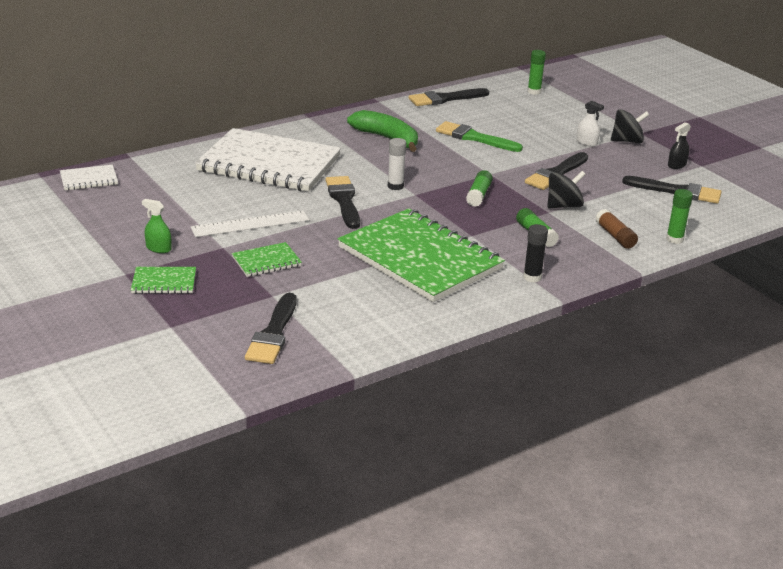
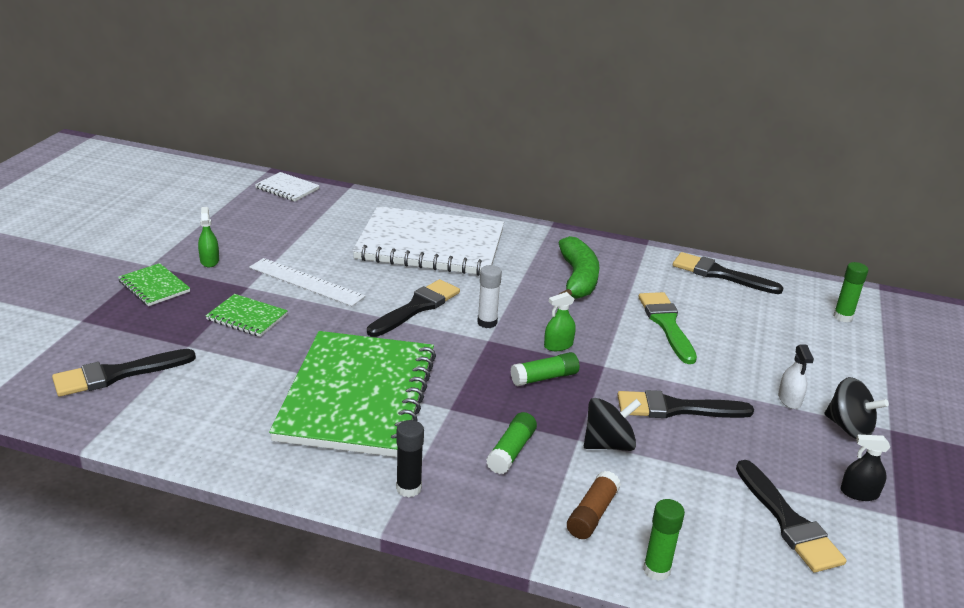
camera: 50 degrees right, 0 degrees up
white notebook [195,128,341,192] -> white notebook turned 60 degrees counterclockwise [352,206,504,276]
black spinning top [547,171,586,209] -> black spinning top turned 45 degrees counterclockwise [584,398,641,451]
none -> green spray bottle [544,292,576,351]

